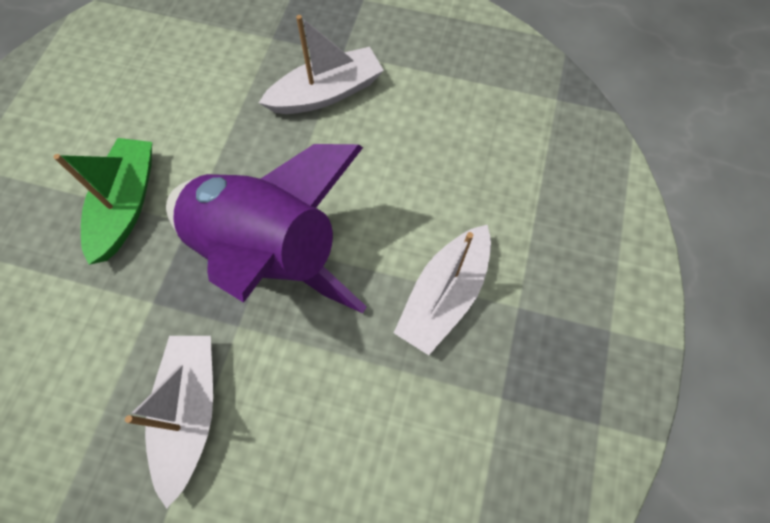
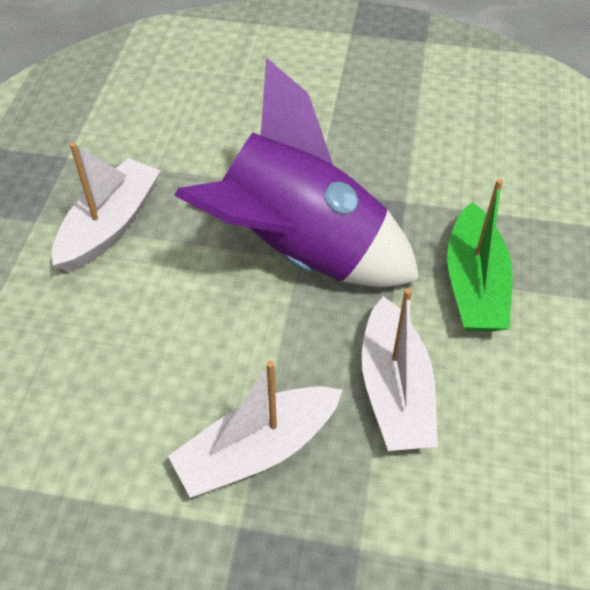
camera: 175 degrees right, 15 degrees down
white boat [125,336,213,509] -> white boat moved to [362,288,438,451]

